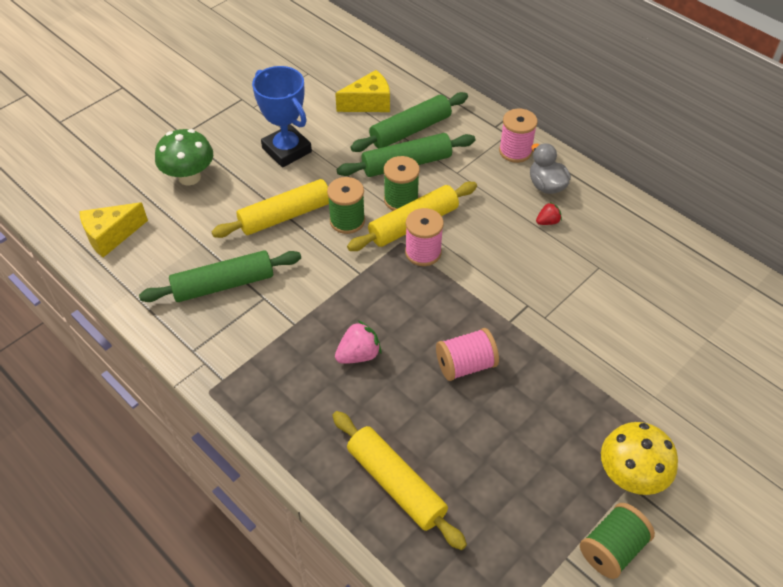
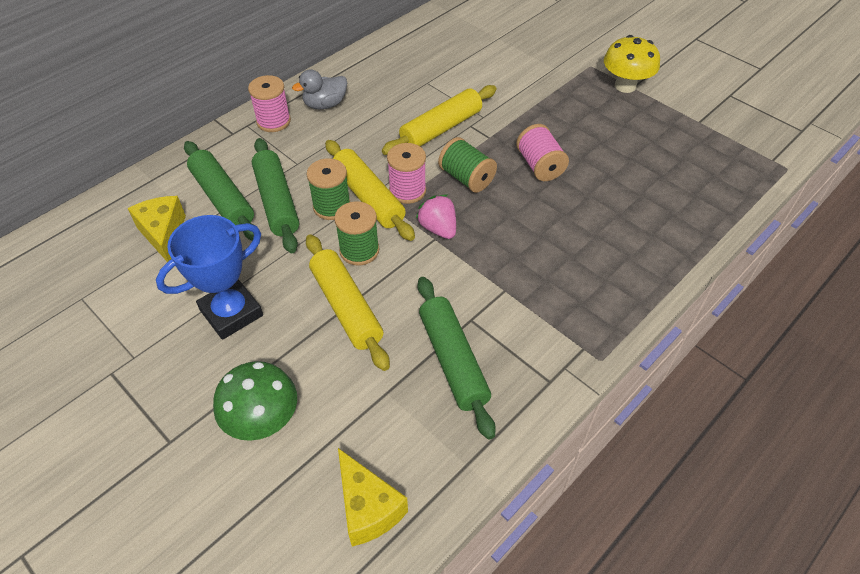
camera: 90 degrees left, 0 degrees up
yellow rolling pin [332,411,467,550] -> yellow rolling pin moved to [382,85,497,155]
pink strawberry [335,320,381,364] -> pink strawberry moved to [416,195,456,239]
red strawberry [536,202,562,225] -> none
green spool [580,503,655,579] -> green spool moved to [438,137,497,193]

